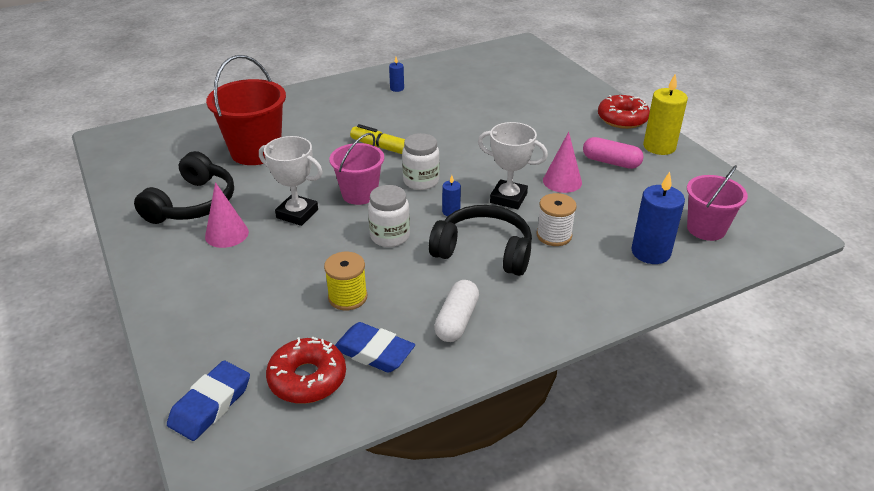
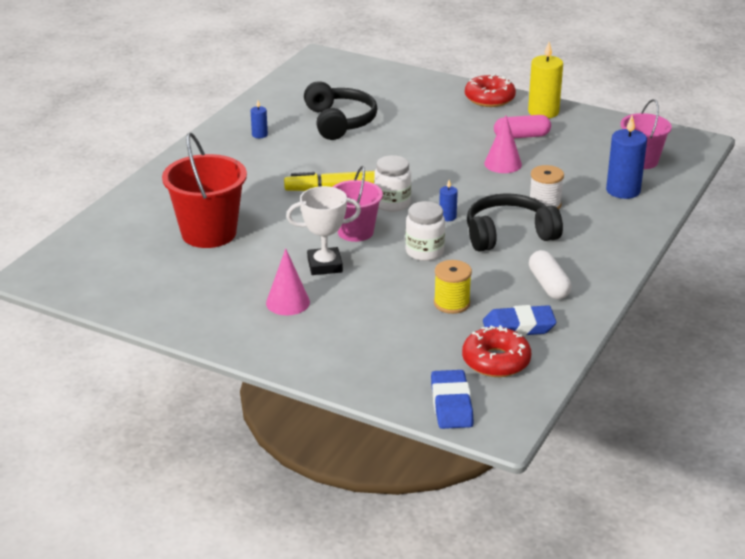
camera: 35 degrees left, 5 degrees down
black headphones [134,151,234,224] -> black headphones moved to [304,81,378,140]
white trophy [478,122,548,209] -> none

